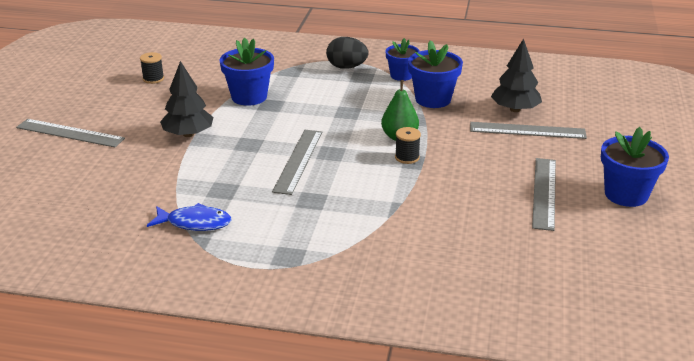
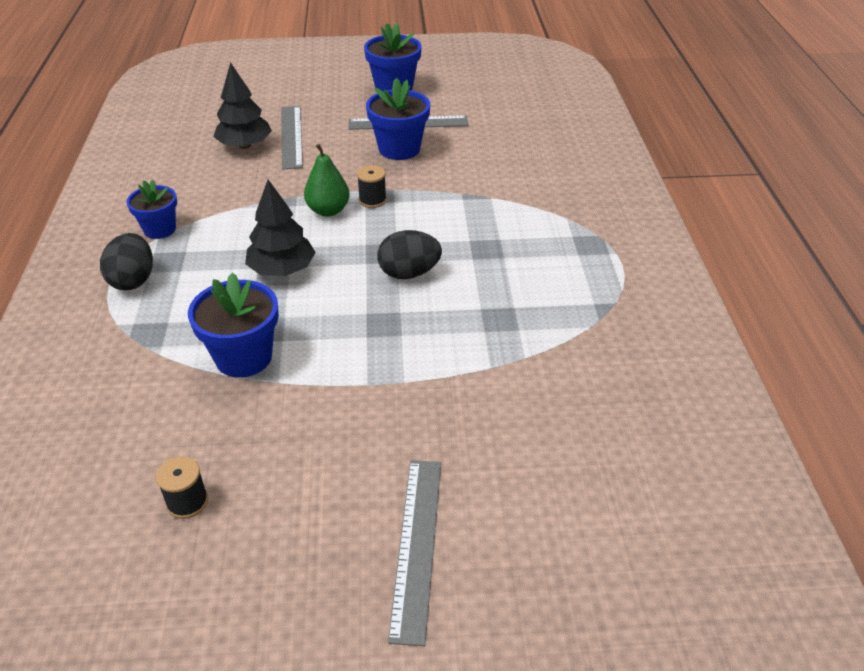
camera: 105 degrees left, 10 degrees up
blue fish [147,203,231,231] -> none
black tree [160,61,213,137] -> black tree moved to [245,180,316,276]
grey ruler [272,130,322,195] -> black egg [377,230,442,279]
blue flower pot [408,40,463,108] -> blue flower pot moved to [366,78,430,160]

